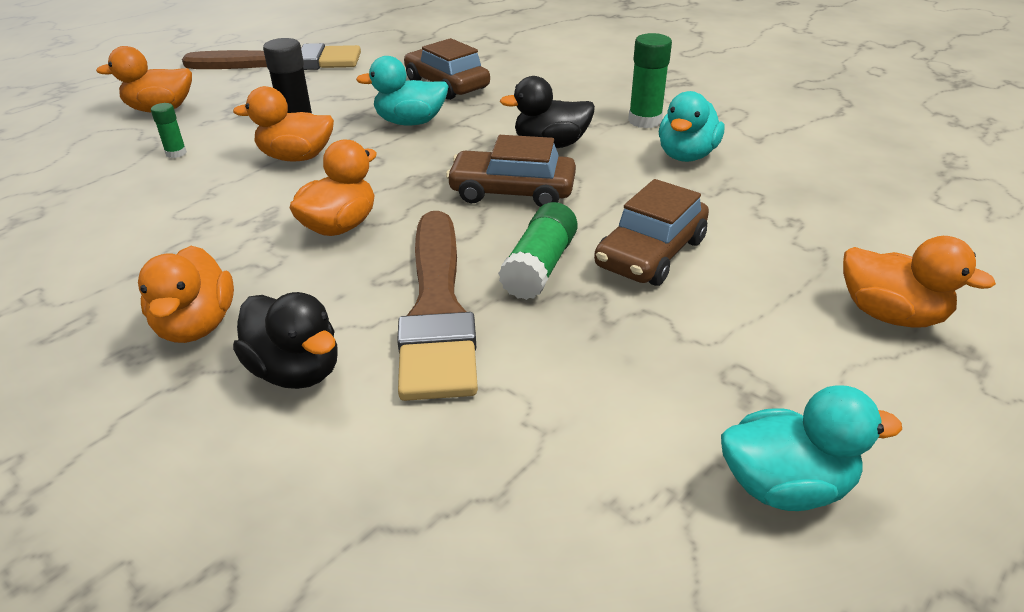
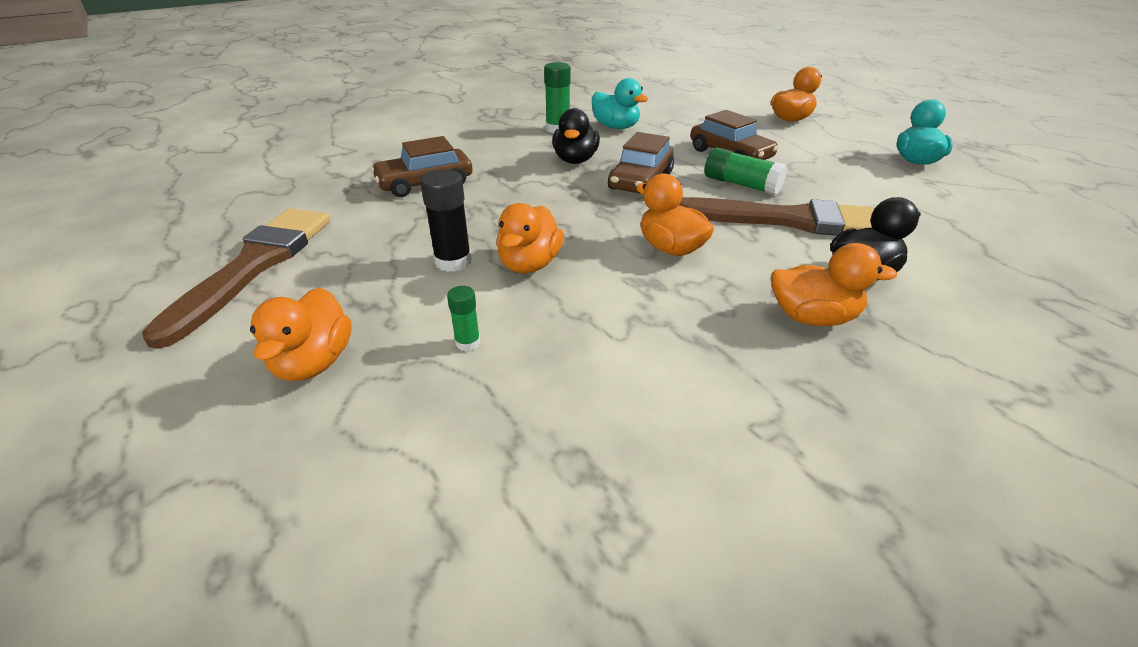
camera: 75 degrees left, 0 degrees up
turquoise duck [356,56,449,125] -> none

